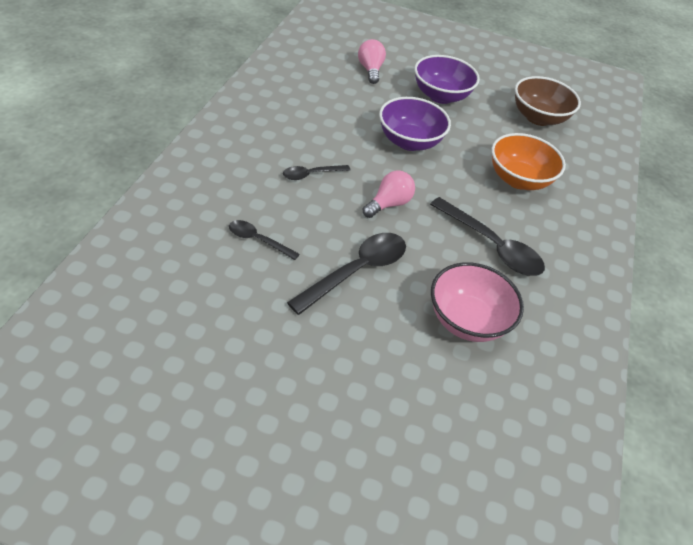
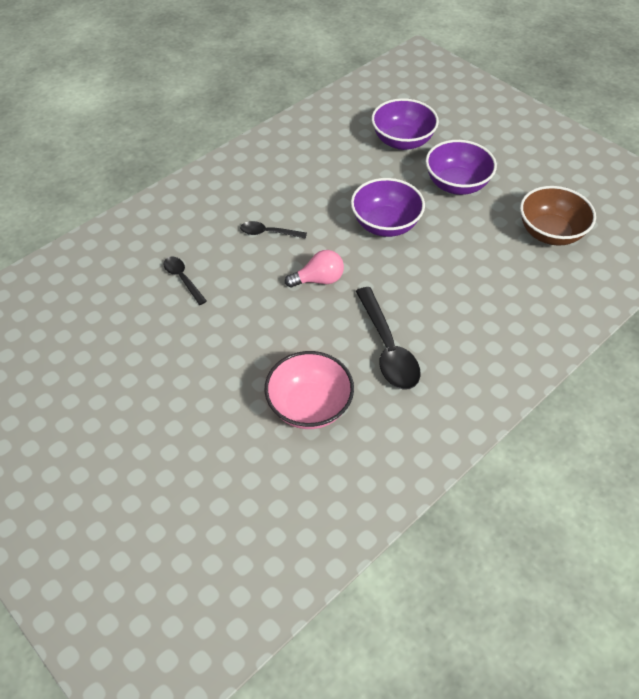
camera: 35 degrees right, 5 degrees up
black spoon [287,233,406,315] -> none
pink light bulb [358,39,386,84] -> purple bowl [372,98,439,150]
orange bowl [491,133,566,190] -> none

